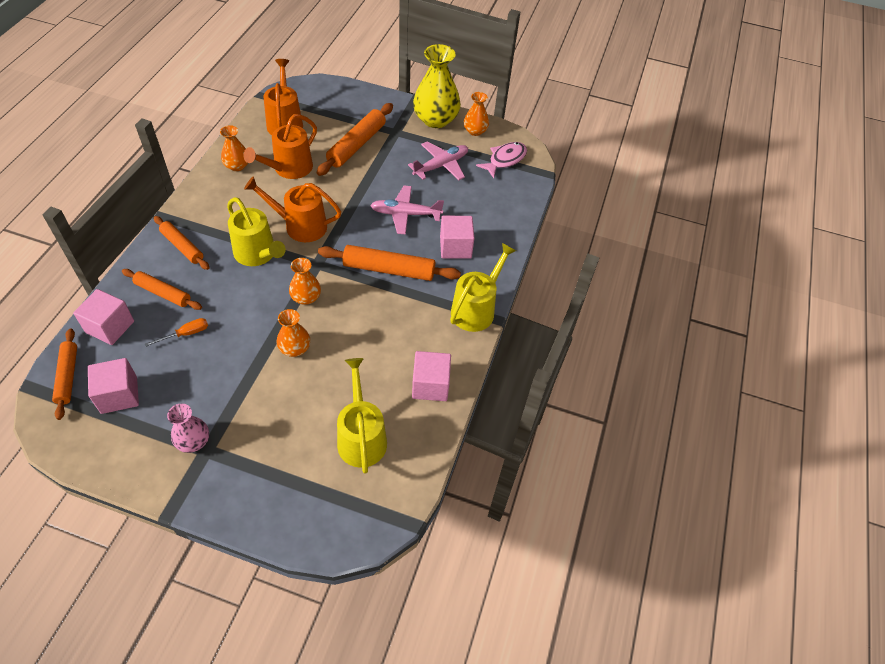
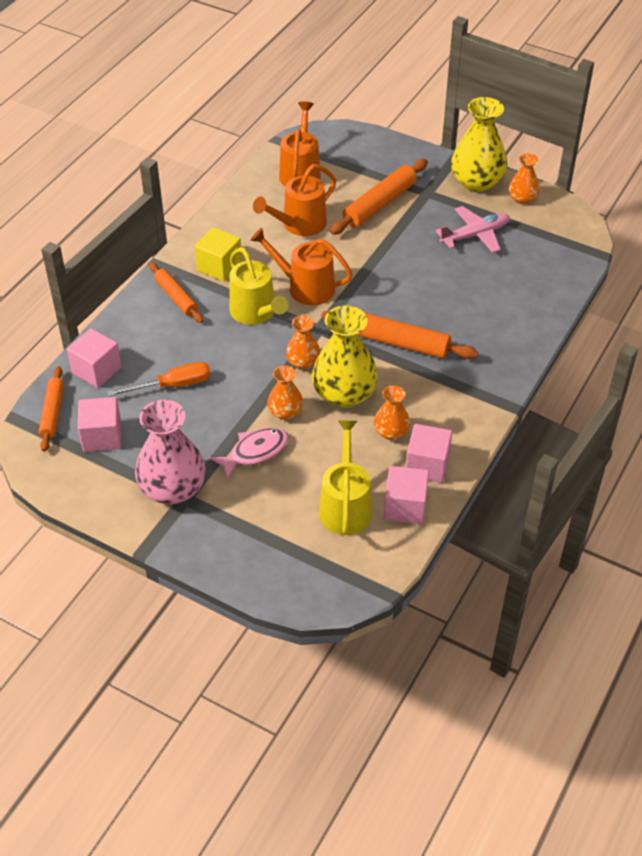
camera: 15 degrees right, 5 degrees down
orange rolling pin [122,269,202,310] -> none
orange screwdriver [145,318,208,347] -> orange screwdriver [107,362,211,396], size x1.56
pink vase [167,404,209,453] -> pink vase [135,400,206,504], size x1.85
orange vase [220,125,248,171] -> orange vase moved to [374,385,410,440]
pink plane [370,186,444,234] -> none
pink cube [440,216,474,259] -> pink cube moved to [384,466,429,524]
yellow watering can [450,243,516,332] -> none
pink fish [476,142,527,178] -> pink fish moved to [209,427,289,480]
none -> yellow cube [194,227,242,282]
none -> yellow vase [312,305,378,408]

